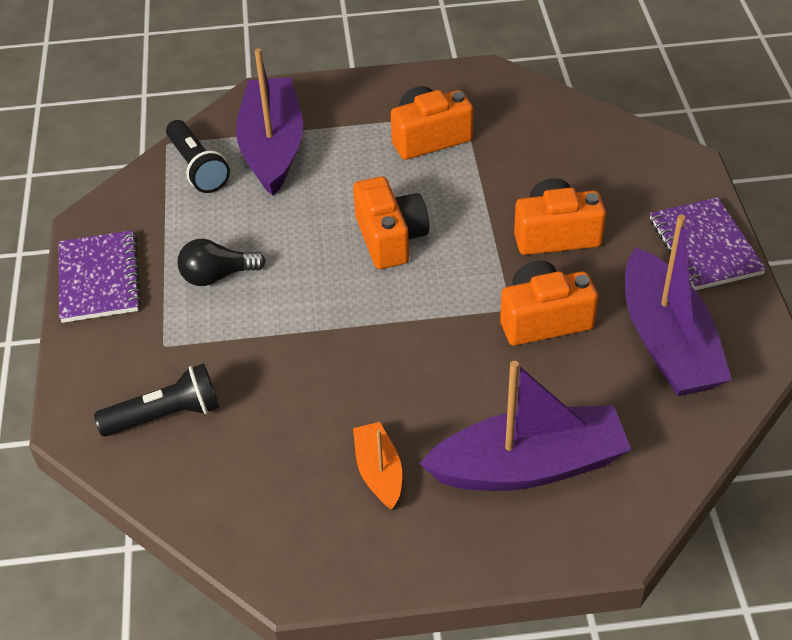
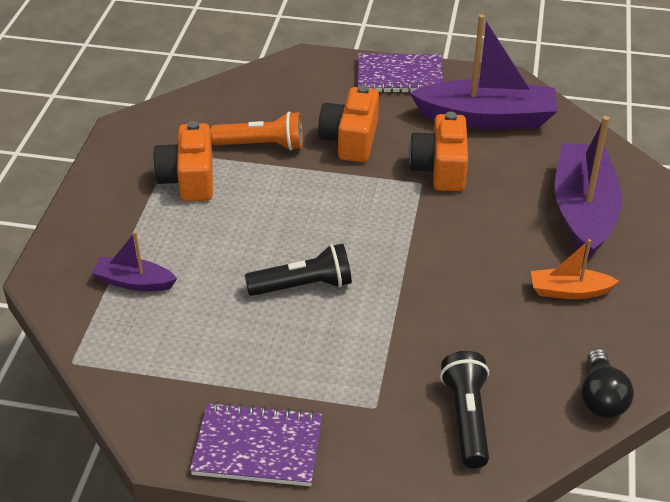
camera: 75 degrees left, 5 degrees down
black flashlight [166,120,230,193] -> black flashlight moved to [245,243,352,296]
black light bulb [178,239,266,286] -> black light bulb moved to [581,349,634,418]
purple boat [236,48,303,196] -> purple boat [91,231,177,291], size x0.50
orange camera [353,176,429,269] -> none
none -> orange flashlight [210,111,303,150]

